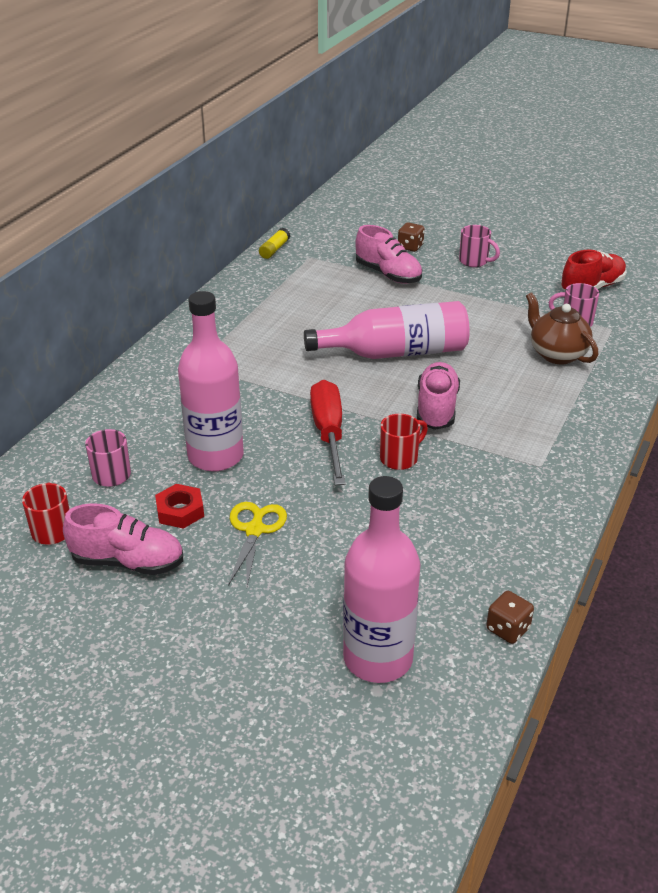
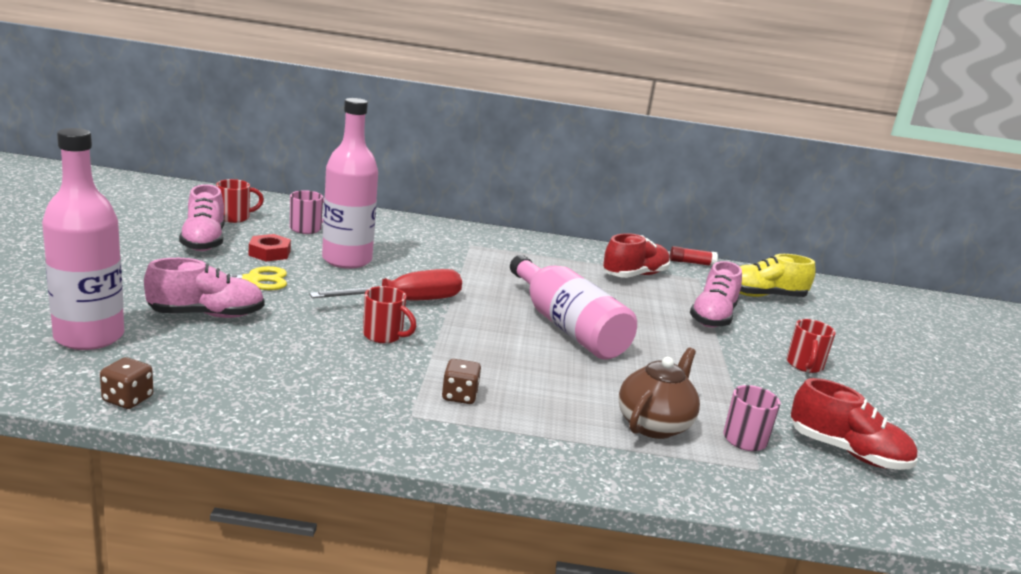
camera: 65 degrees right, 15 degrees down
yellow glue stick [259,228,290,259] -> red glue stick [670,246,718,266]
brown dice [398,222,425,252] -> brown dice moved to [442,359,481,404]
pink shoe [417,362,460,430] -> pink shoe moved to [144,258,264,318]
pink mug [459,225,500,267] -> red mug [786,319,835,373]
none -> red shoe [602,233,670,278]
none -> yellow shoe [739,254,816,297]

